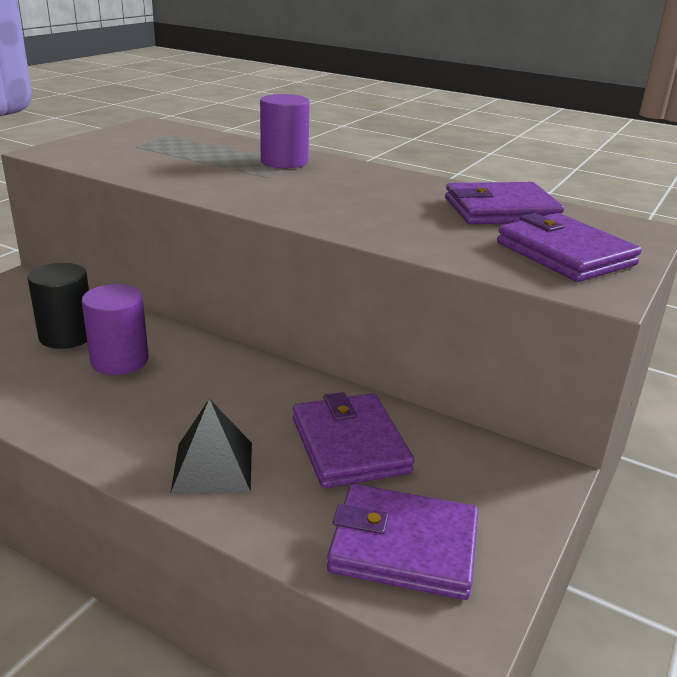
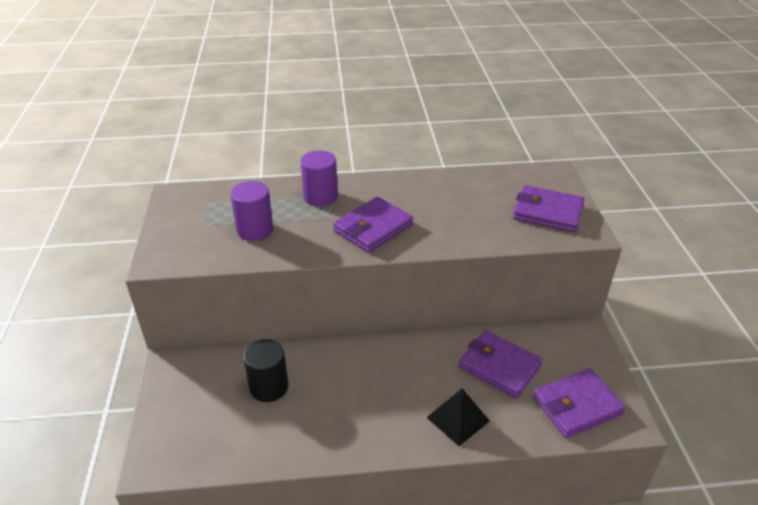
camera: 35 degrees left, 10 degrees up
purple cylinder [81,284,149,375] -> purple cylinder moved to [230,181,273,241]
purple wallet [445,182,564,224] -> purple wallet moved to [333,197,413,253]

